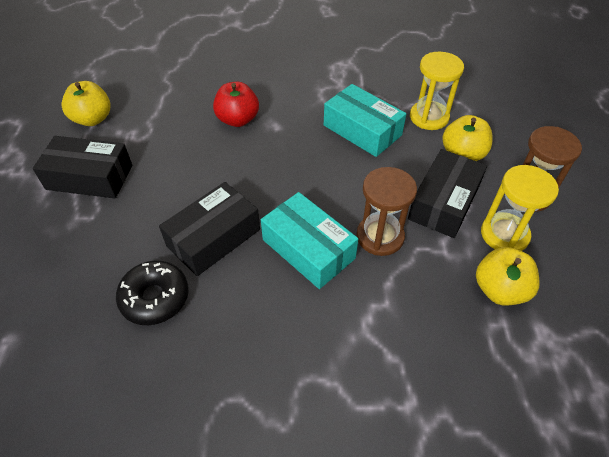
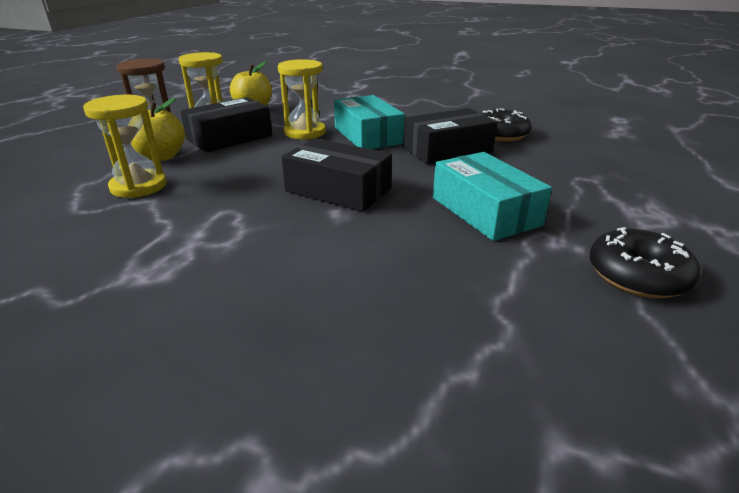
camera: 160 degrees left, 20 degrees down
black box [33,136,132,198] -> black box moved to [282,138,392,212]
yellow apple [61,81,111,126] -> black donut [589,227,701,298]
red apple [213,82,259,127] -> none
turquoise box [324,84,406,157] -> turquoise box moved to [433,152,552,241]
brown hourglass [356,167,417,256] -> yellow hourglass [278,59,326,139]

